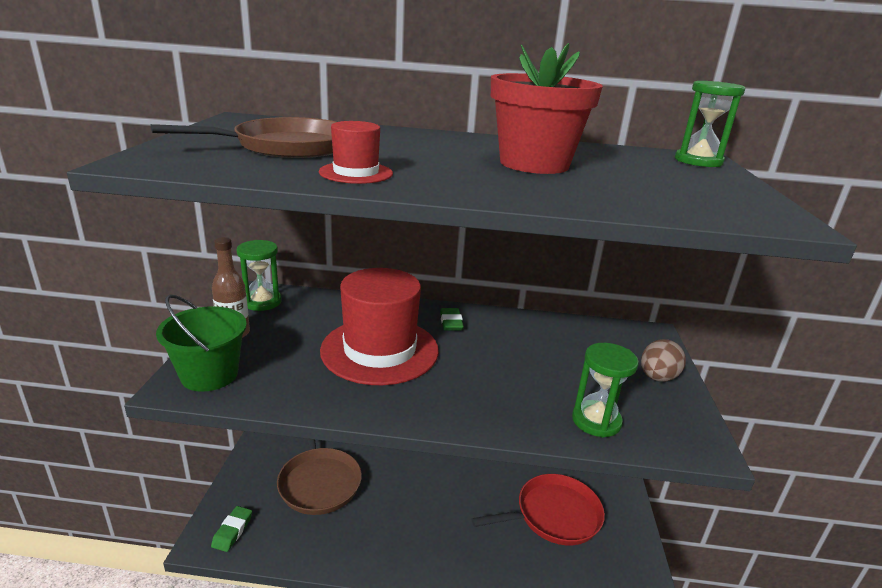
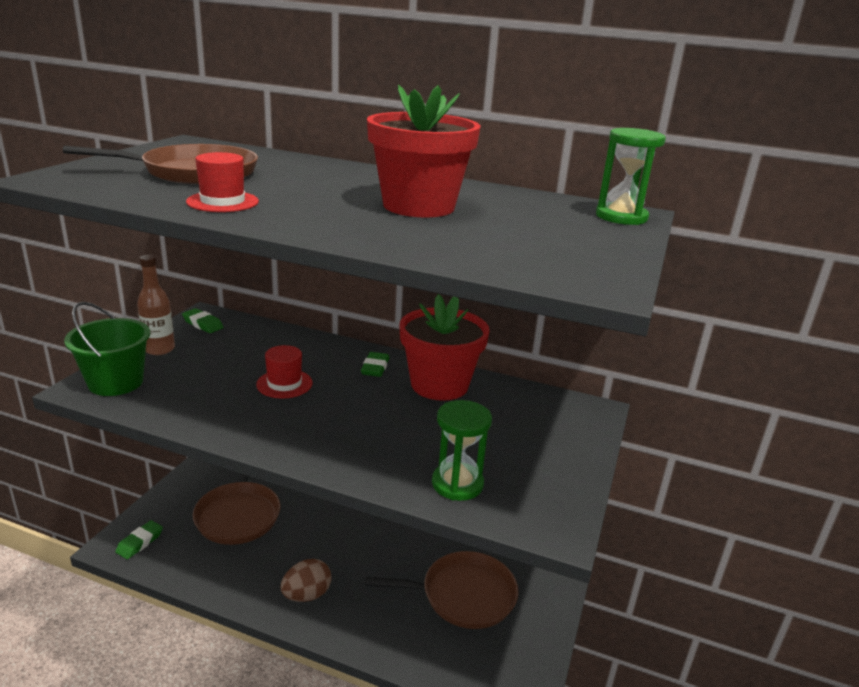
camera: 15 degrees right, 0 degrees up
green hourglass [236,240,282,311] -> green eraser [182,308,224,333]
red hat [320,268,439,385] -> red hat [256,345,313,399], size x0.46
red pan [472,474,605,545] -> brown pan [365,551,519,629]
brown egg [641,339,686,382] -> brown egg moved to [280,559,332,602]
none -> red flower pot [399,294,490,401]

